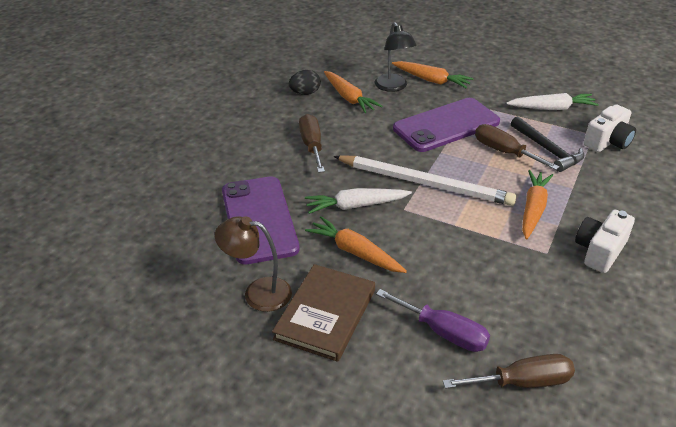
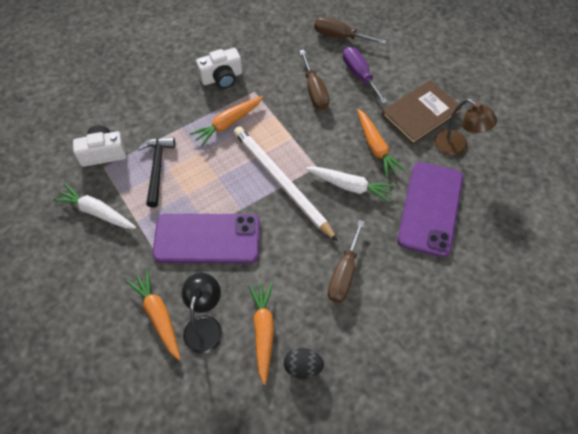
camera: 150 degrees left, 20 degrees up
brown screwdriver [475,124,560,170] -> brown screwdriver moved to [299,50,329,110]

